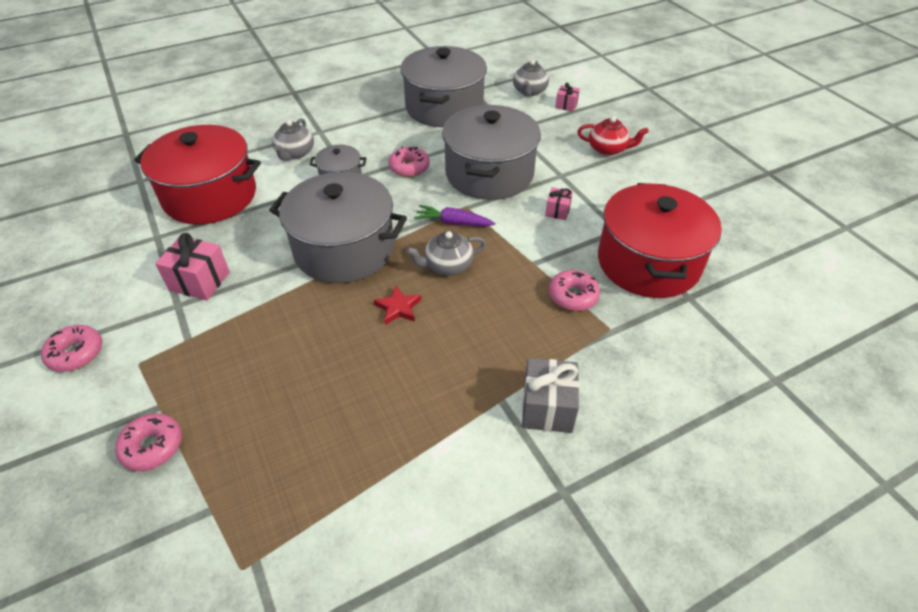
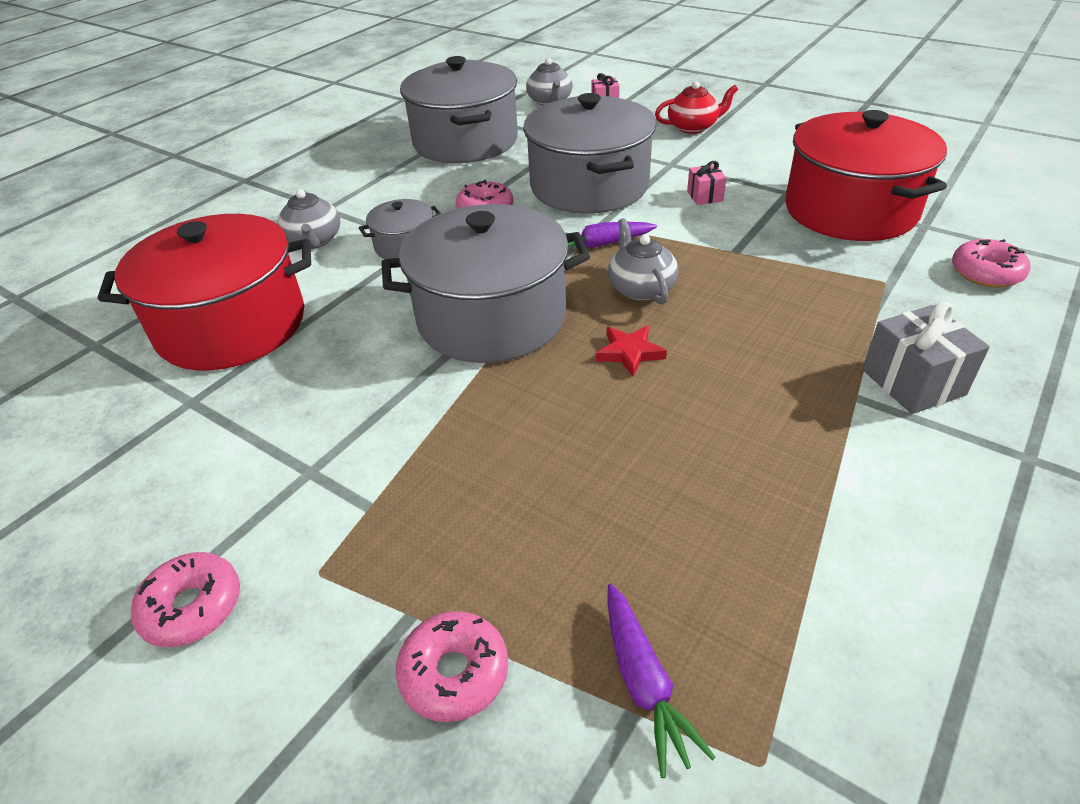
camera: 25 degrees left, 5 degrees down
pink gift [155,233,230,300] -> none
grey teapot [406,231,486,275] -> grey teapot turned 120 degrees clockwise [608,218,679,304]
pink donut [549,270,600,311] -> pink donut moved to [952,239,1030,288]
none -> purple carrot [607,583,716,778]

